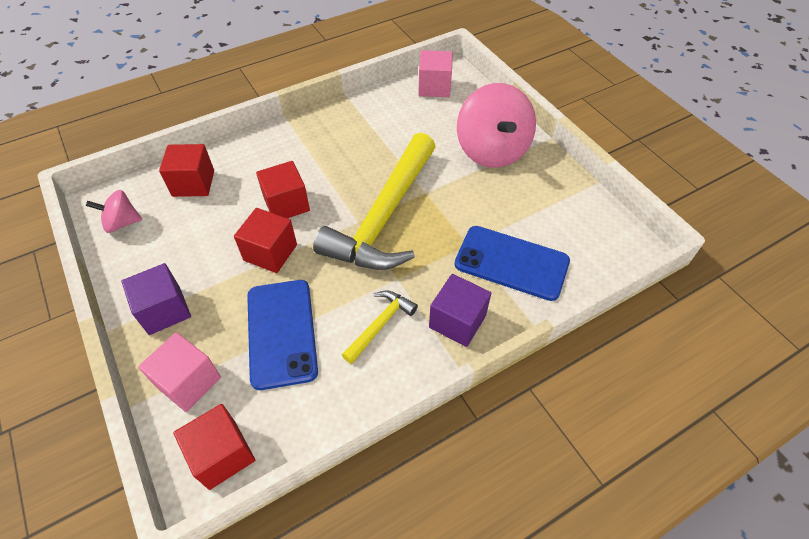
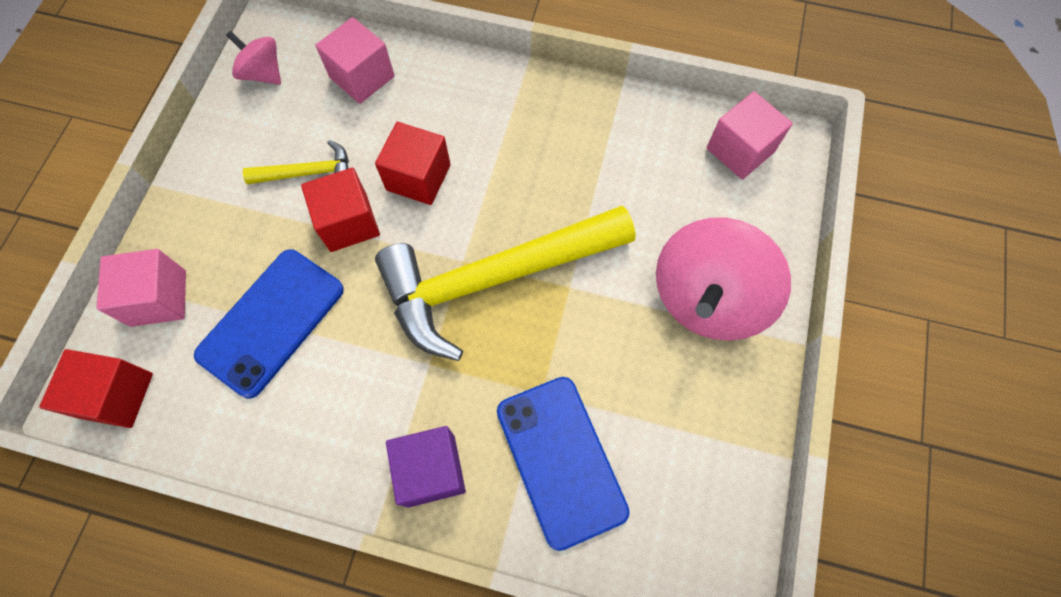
camera: 45 degrees right, 15 degrees up
purple cube [121,263,191,335] -> none
red cube [159,144,214,197] -> pink cube [315,17,395,104]
yellow hammer [342,290,418,364] -> yellow hammer moved to [243,140,349,184]

